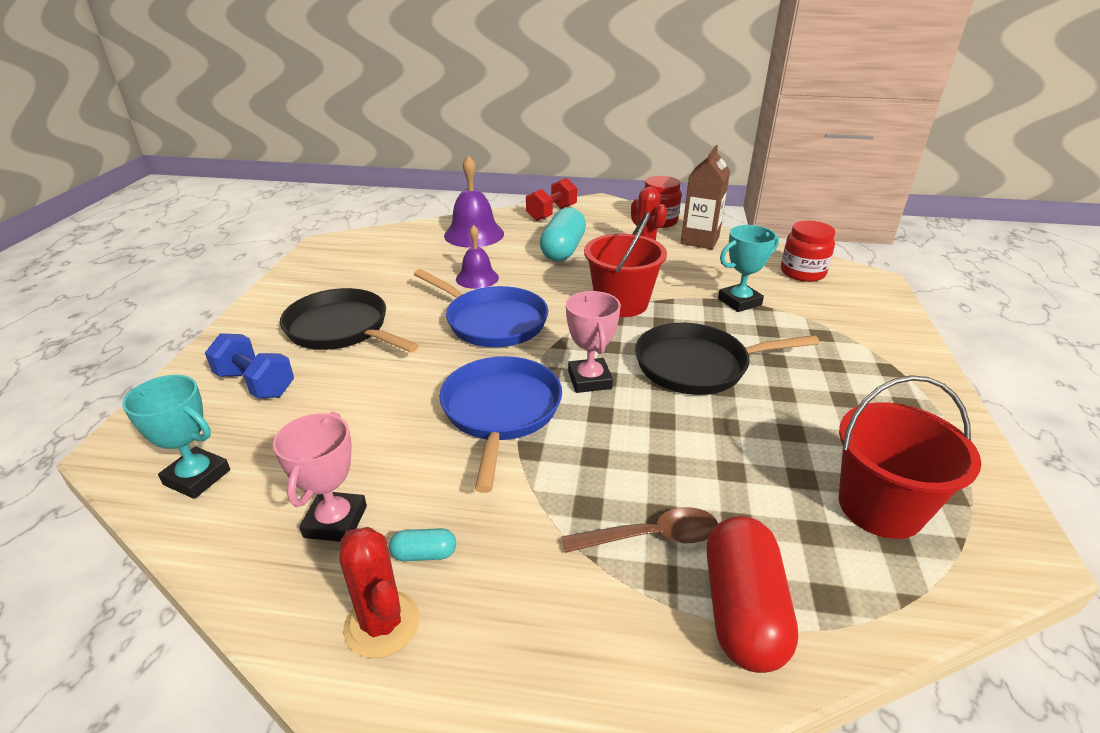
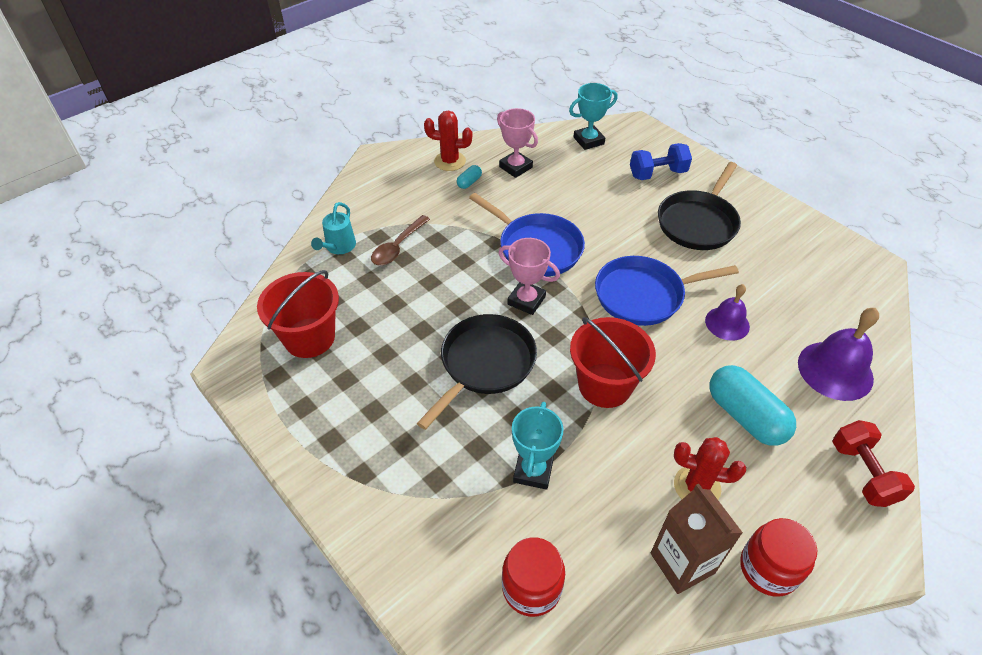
camera: 130 degrees right, 15 degrees up
black pan [280,288,419,352] -> black pan turned 135 degrees clockwise [658,162,741,250]
red capsule [707,516,798,673] -> turquoise watering can [311,202,356,254]

